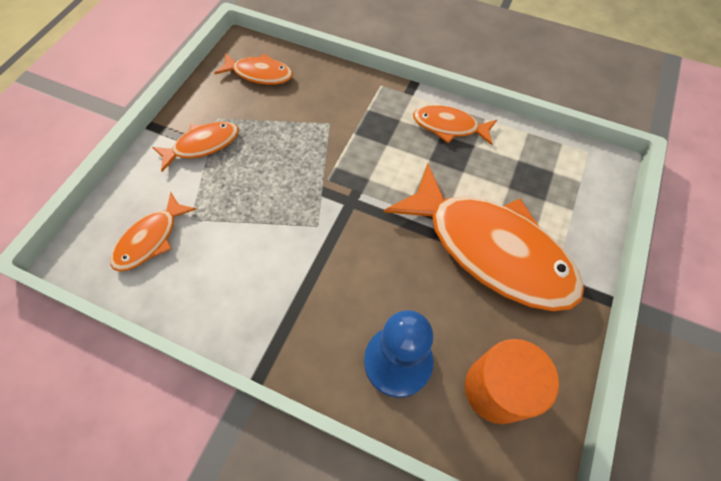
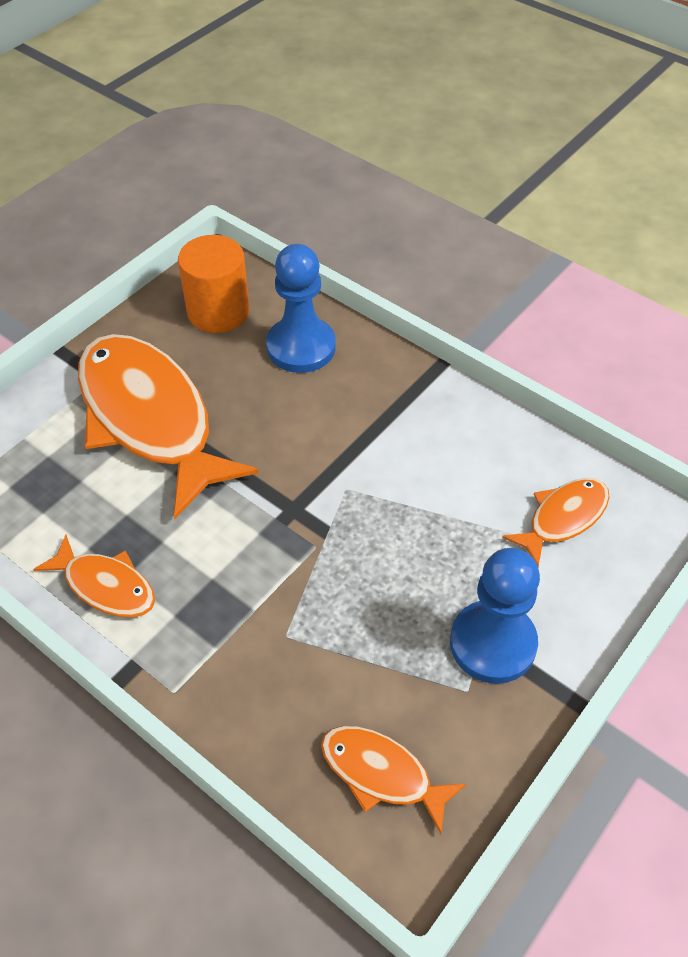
camera: 165 degrees left, 10 degrees down
orange fish [152,122,239,172] -> blue pawn [450,548,540,684]

